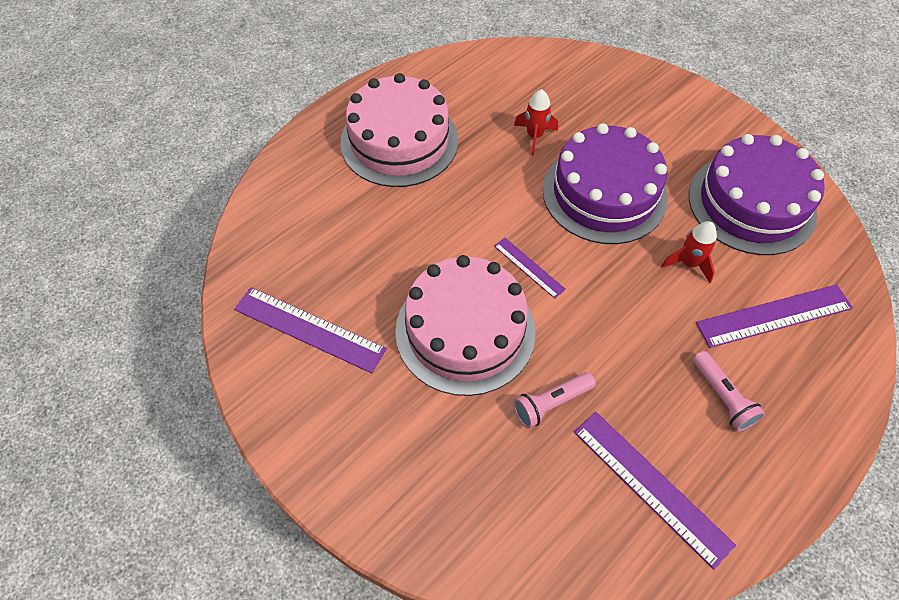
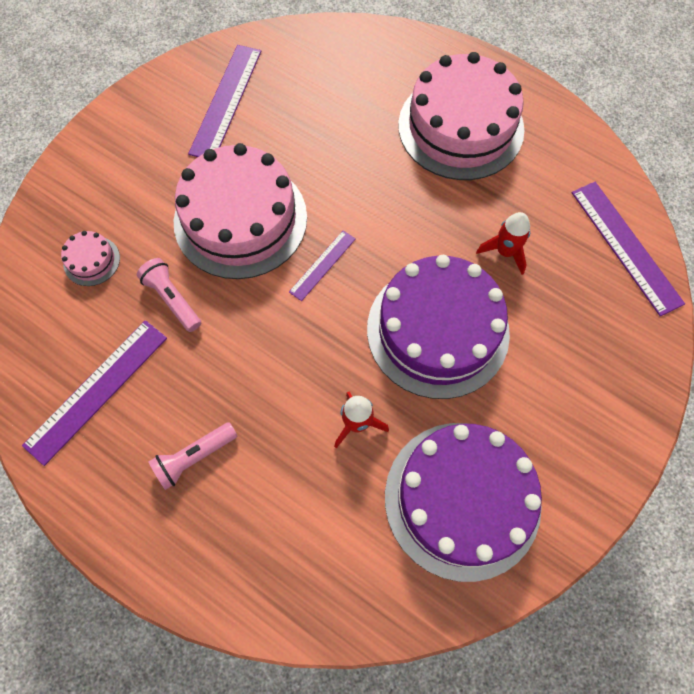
camera: 80 degrees right, 10 degrees up
purple ruler [696,284,853,348] -> purple ruler moved to [572,182,685,316]
none -> pink cake [61,231,120,286]

